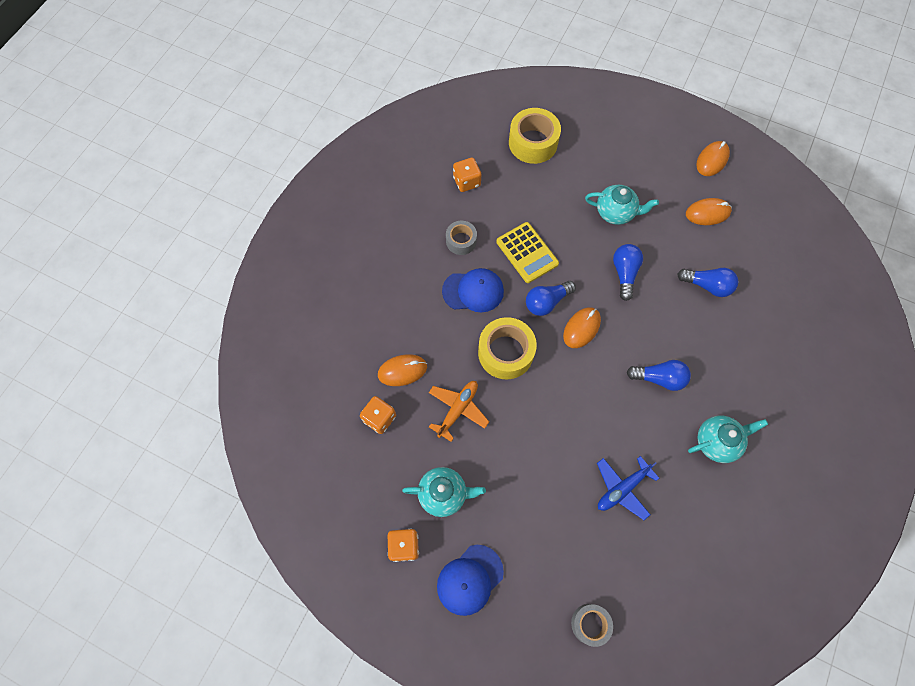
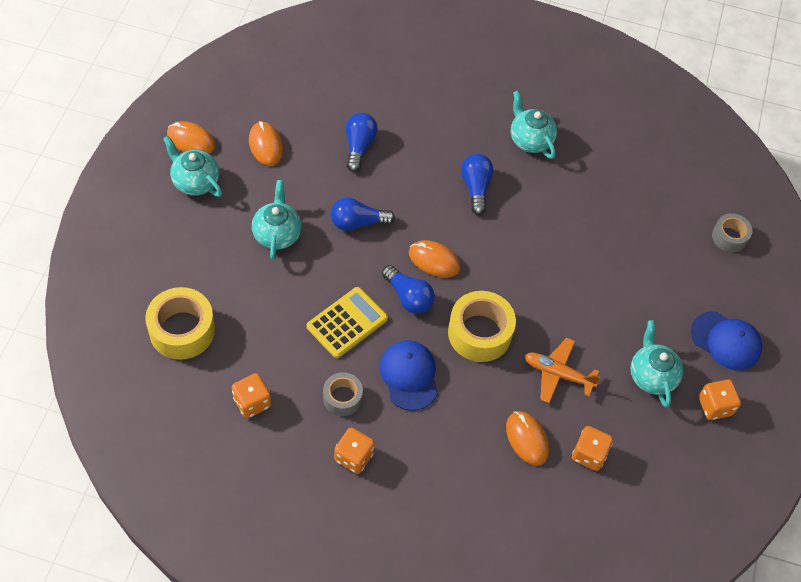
camera: 105 degrees left, 10 degrees down
blue plane [597,456,659,520] -> none
none -> turquoise teapot [163,136,222,197]
none -> orange dice [334,428,375,474]

